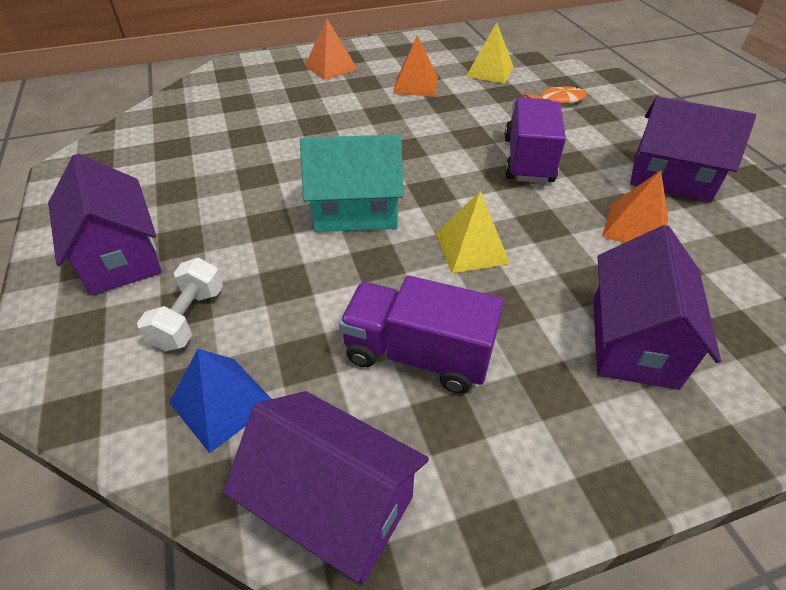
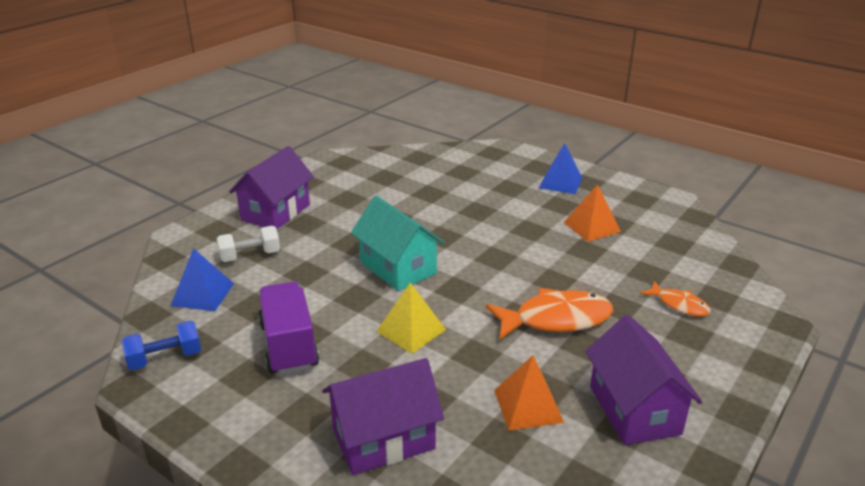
camera: 55 degrees right, 15 degrees down
purple house [223,391,429,585] -> blue dumbbell [122,320,201,370]
orange pyramid [305,19,358,80] -> blue pyramid [539,143,582,194]
yellow pyramid [466,22,514,84] -> none
purple truck [504,97,566,183] -> orange fish [486,288,613,340]

